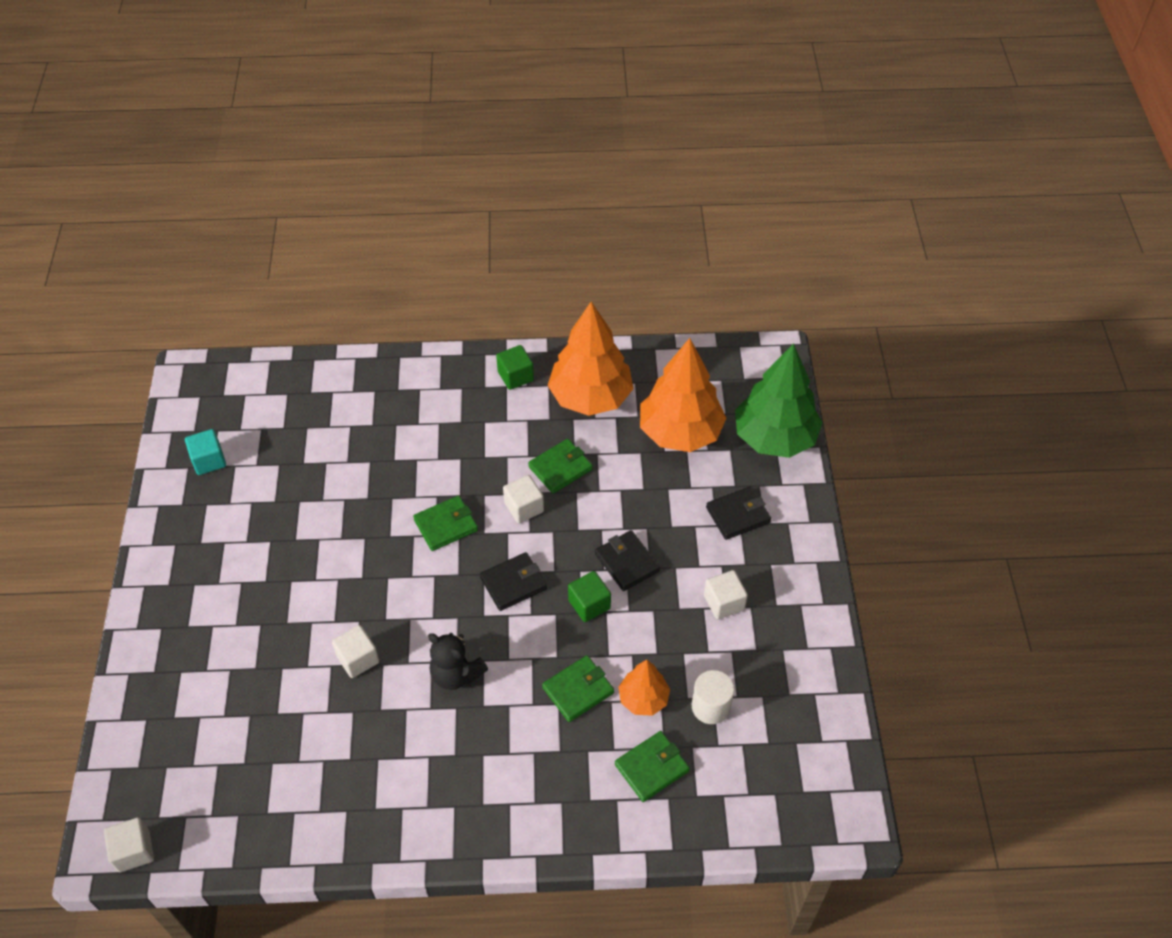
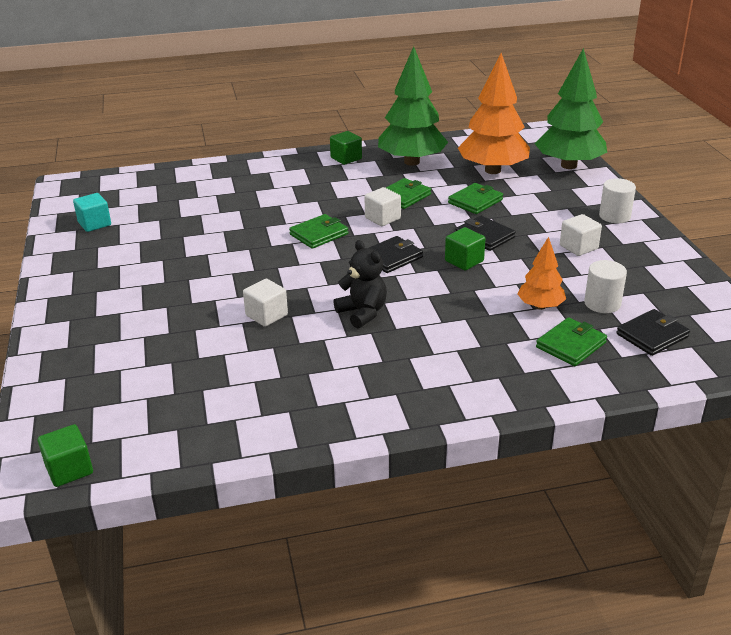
camera: 10 degrees left, 20 degrees down
white cube [104,817,154,872] -> green cube [38,424,93,487]
black teddy bear [428,633,488,690] -> black teddy bear turned 150 degrees counterclockwise [334,240,387,328]
green wallet [542,655,614,722] -> green wallet moved to [448,183,503,214]
orange tree [547,302,633,416] -> green tree [378,46,448,166]
black wallet [706,486,771,540] -> black wallet moved to [616,309,690,356]
none -> white cylinder [599,178,636,223]

